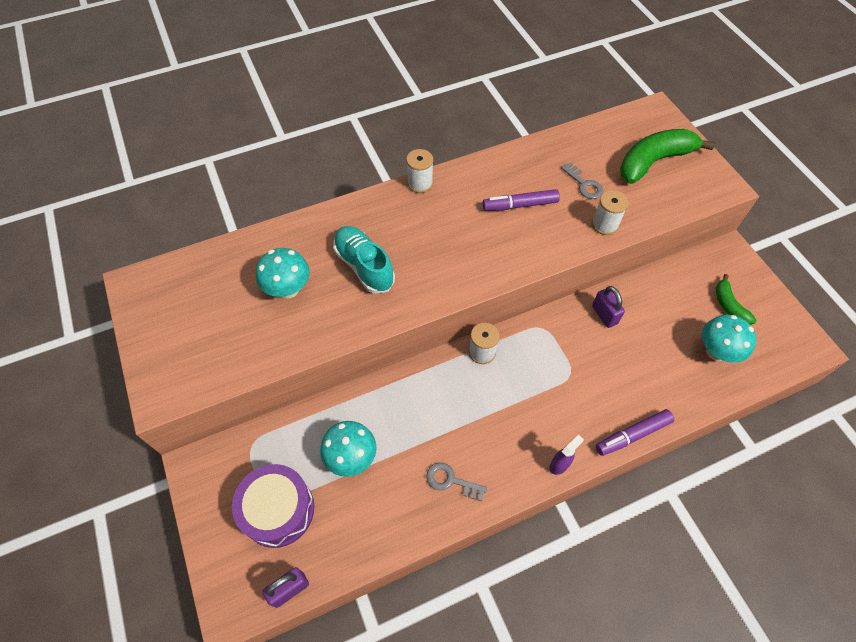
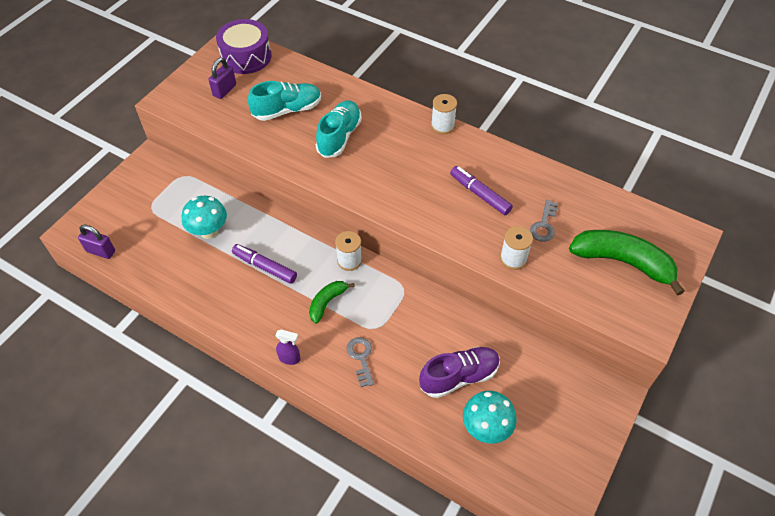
camera: 55 degrees right, 5 degrees down
purple drum [232,464,314,548] -> purple drum moved to [216,19,271,74]
turquoise mushroom [256,248,310,299] -> turquoise shoe [248,81,321,121]
grey key [426,462,487,501] -> grey key moved to [347,337,374,387]
purple padlock [592,286,625,328] -> purple padlock moved to [209,58,236,99]
purple marker [596,409,674,456] -> purple marker moved to [232,244,297,284]
green banana [715,274,756,325] -> green banana moved to [309,281,355,324]
none -> purple shoe [419,347,500,398]

